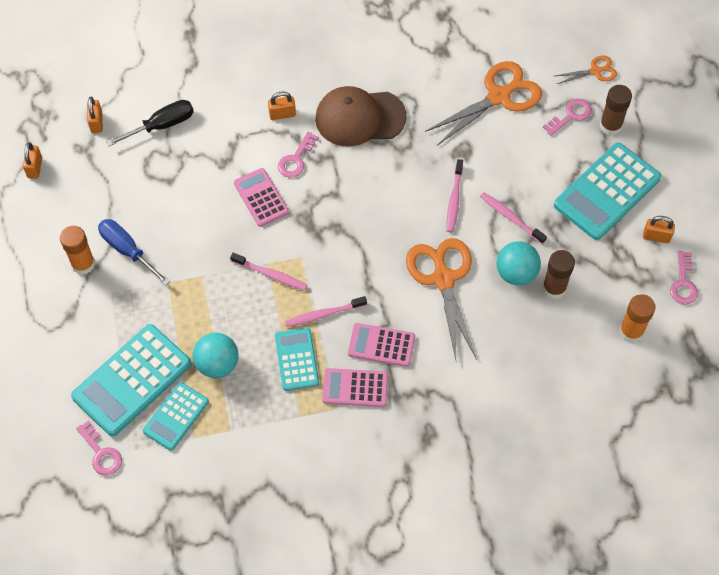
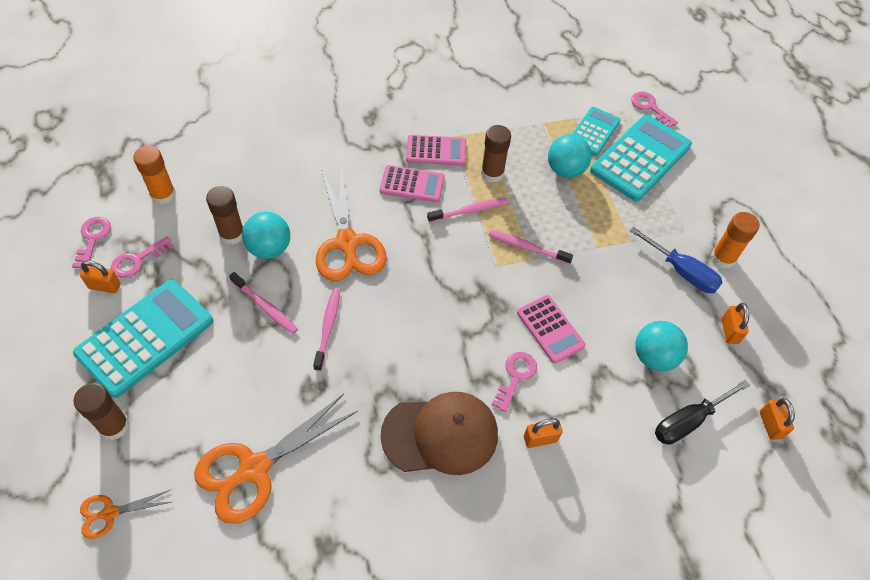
camera: 175 degrees right, 5 degrees down
orange padlock [23,142,42,179] -> orange padlock moved to [722,303,749,344]
turquoise calculator [275,328,319,391] -> brown glue stick [481,125,511,183]
pink key [543,99,592,136] -> pink key moved to [111,236,174,278]
none -> turquoise ball [635,321,688,371]

